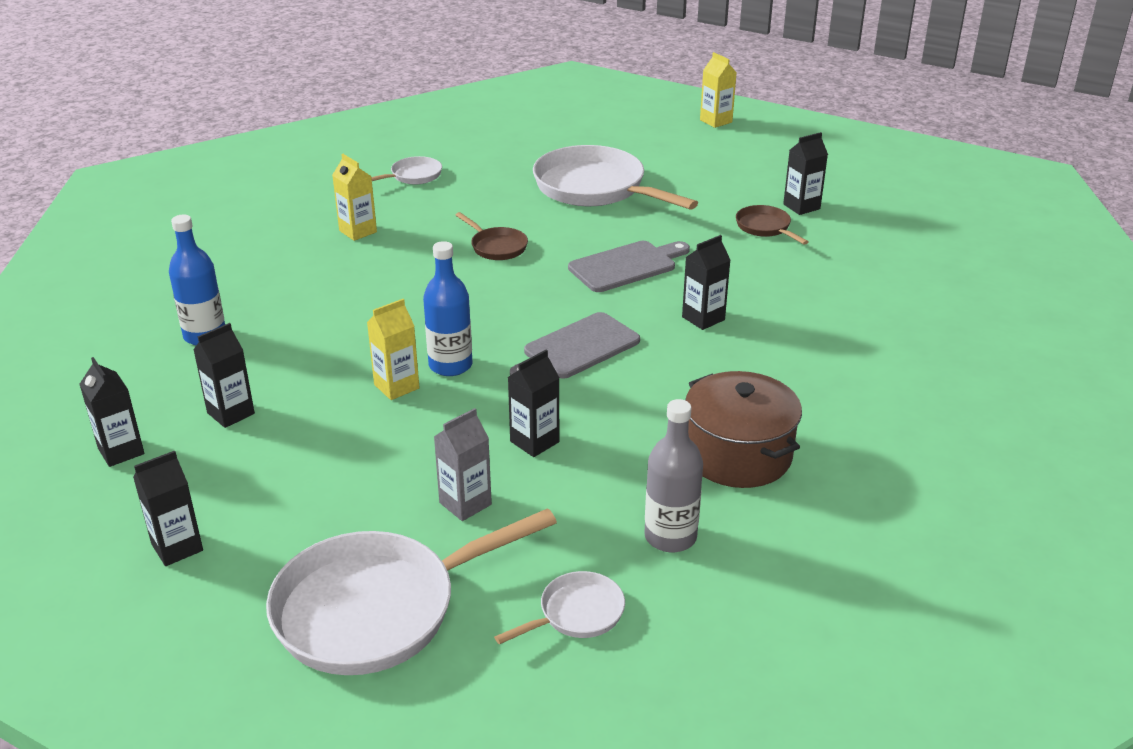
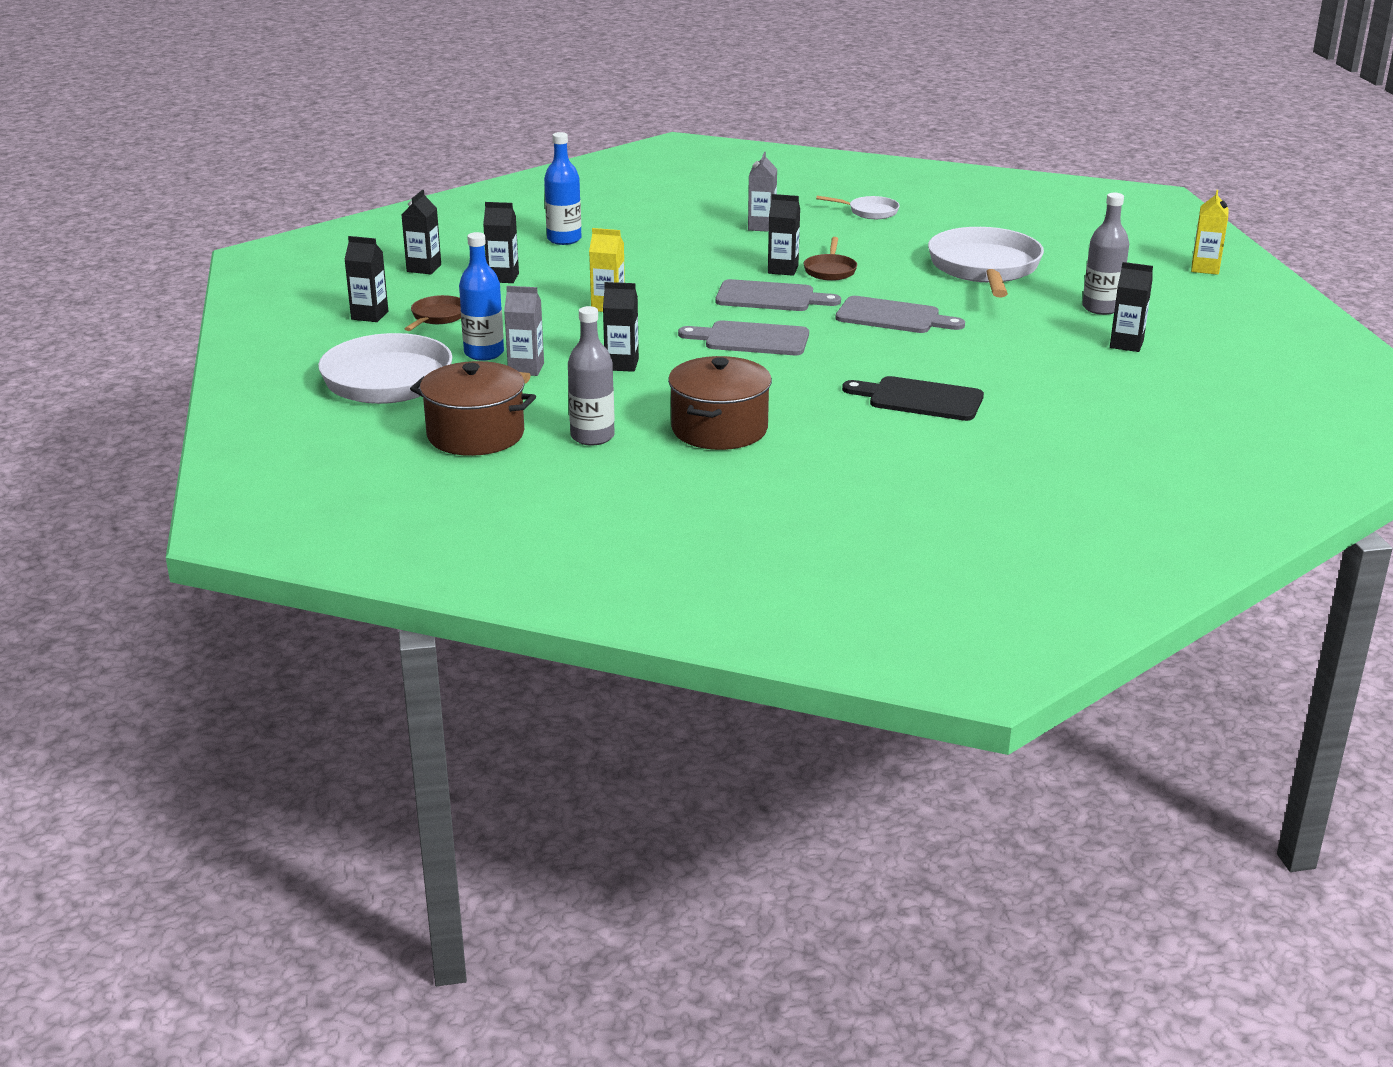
camera: 50 degrees right, 5 degrees down
yellow carton [332,154,377,241] -> grey carton [748,152,777,232]
blue bottle [423,241,472,376] -> blue bottle moved to [459,232,504,361]
white pan [494,571,625,644] -> brown pot [410,361,536,456]
black carton [682,235,730,330] -> black carton moved to [768,194,800,276]
brown pan [736,205,809,245] -> brown pan moved to [405,295,461,331]
none -> grey cutting board [715,279,841,311]
none -> black cutting board [842,376,984,421]
none -> grey bottle [1082,193,1129,315]

